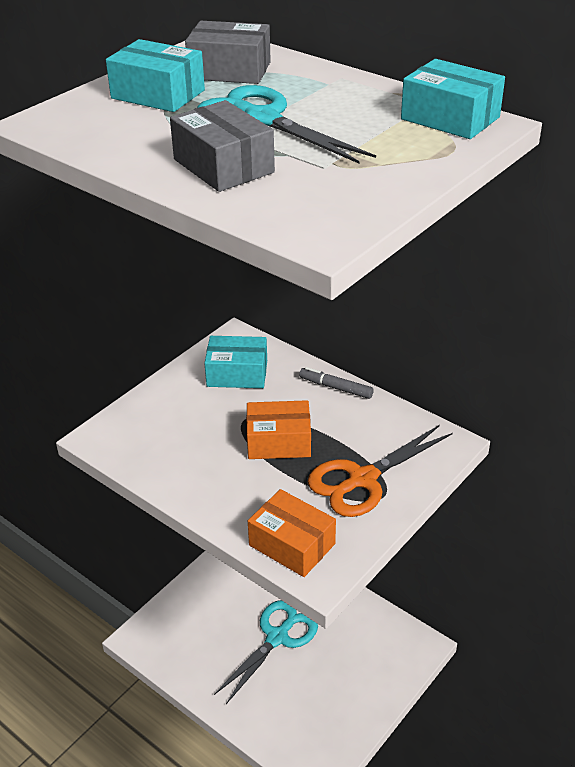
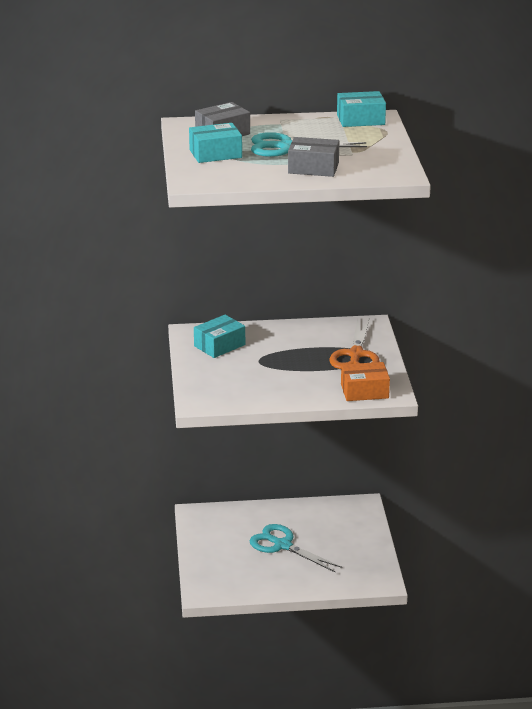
camera: 45 degrees left, 10 degrees down
turquoise scissors [214,600,318,704] -> turquoise scissors turned 45 degrees counterclockwise [249,524,342,572]
orange box [246,400,311,459] -> none
grey marker [299,367,374,399] -> none

